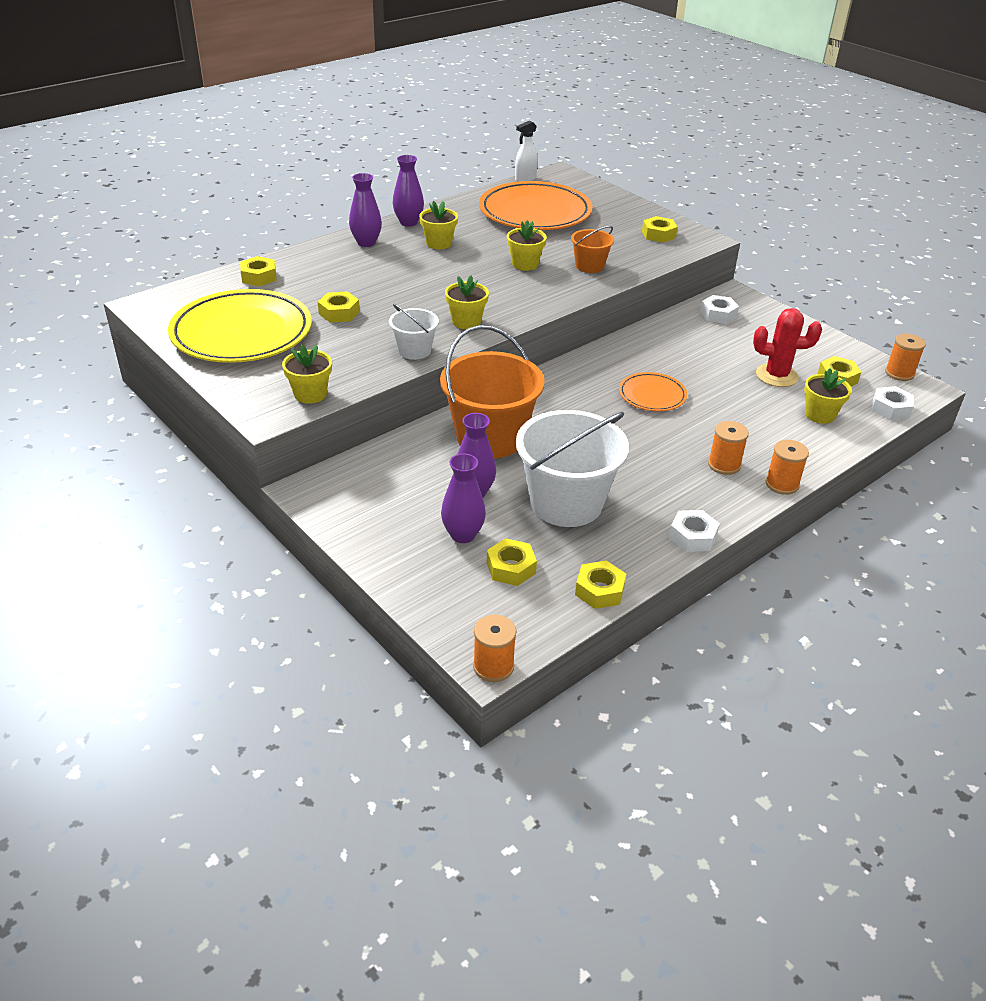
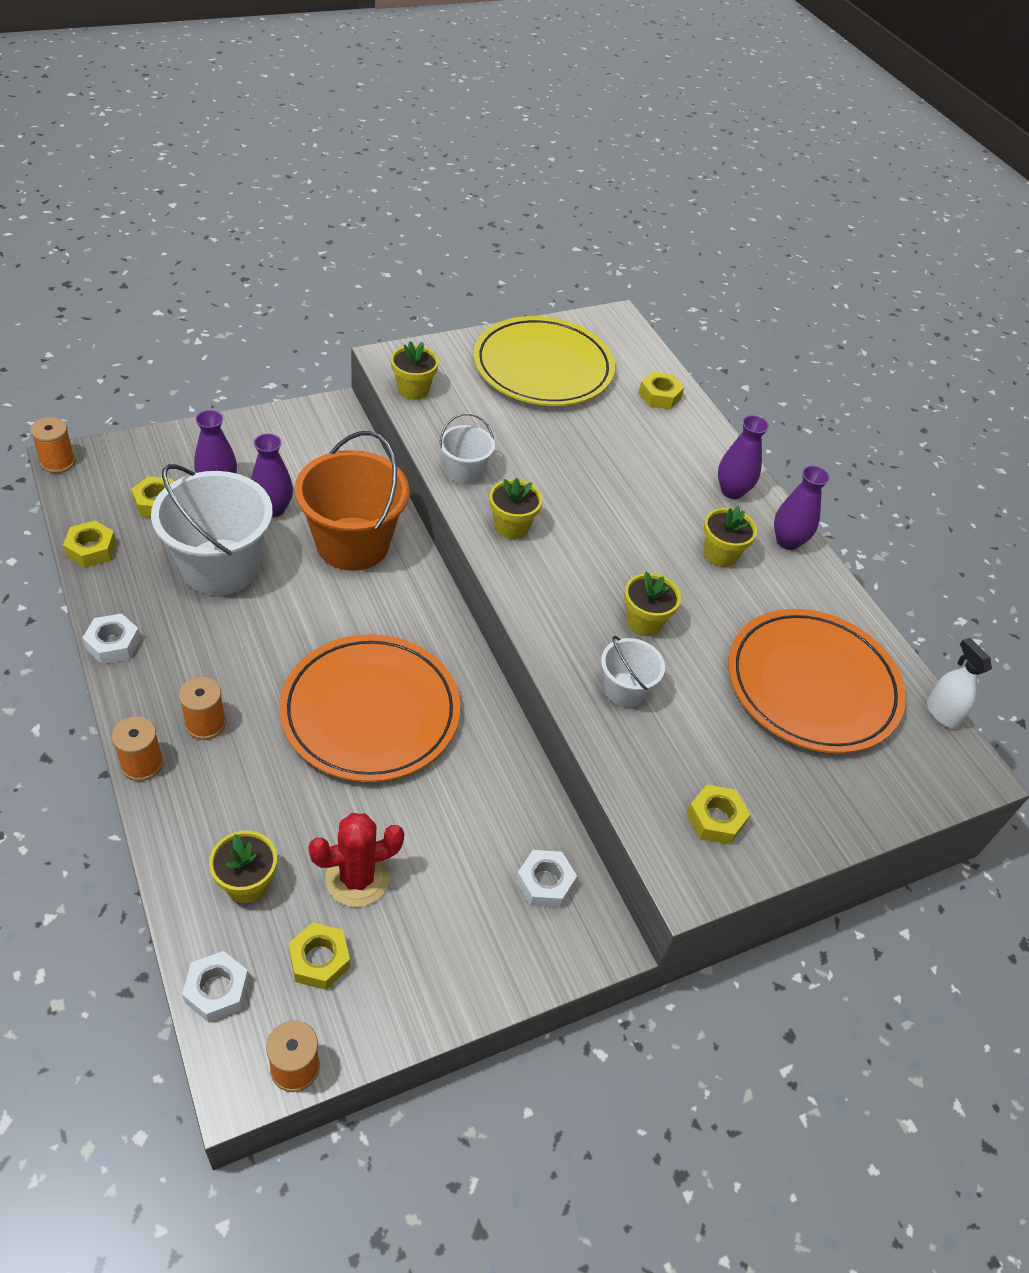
camera: 100 degrees right, 10 degrees up
yellow nut [318,291,360,322] -> none
orange bucket [571,226,614,273] -> white bucket [601,636,665,707]
orange plate [619,372,687,411] -> orange plate [279,634,460,782], size x2.01
red cactus [753,308,822,387] -> red cactus turned 45 degrees clockwise [308,813,404,907]

